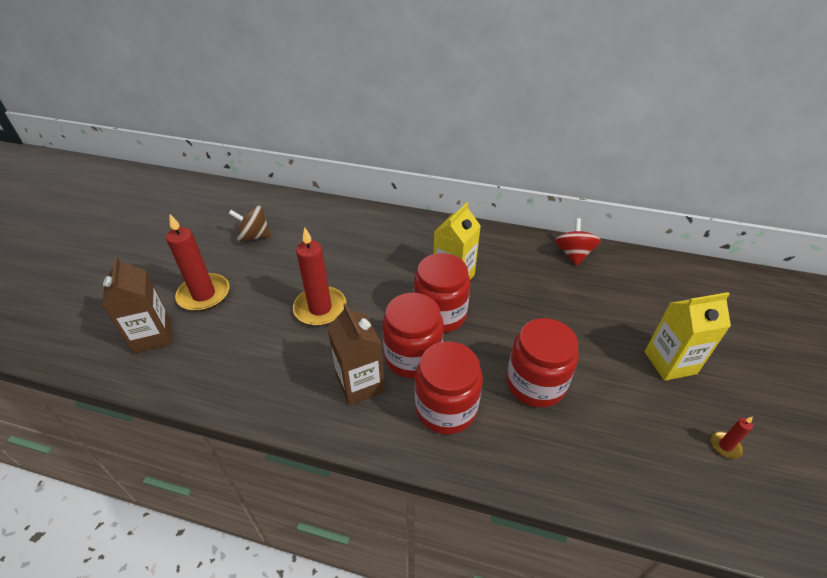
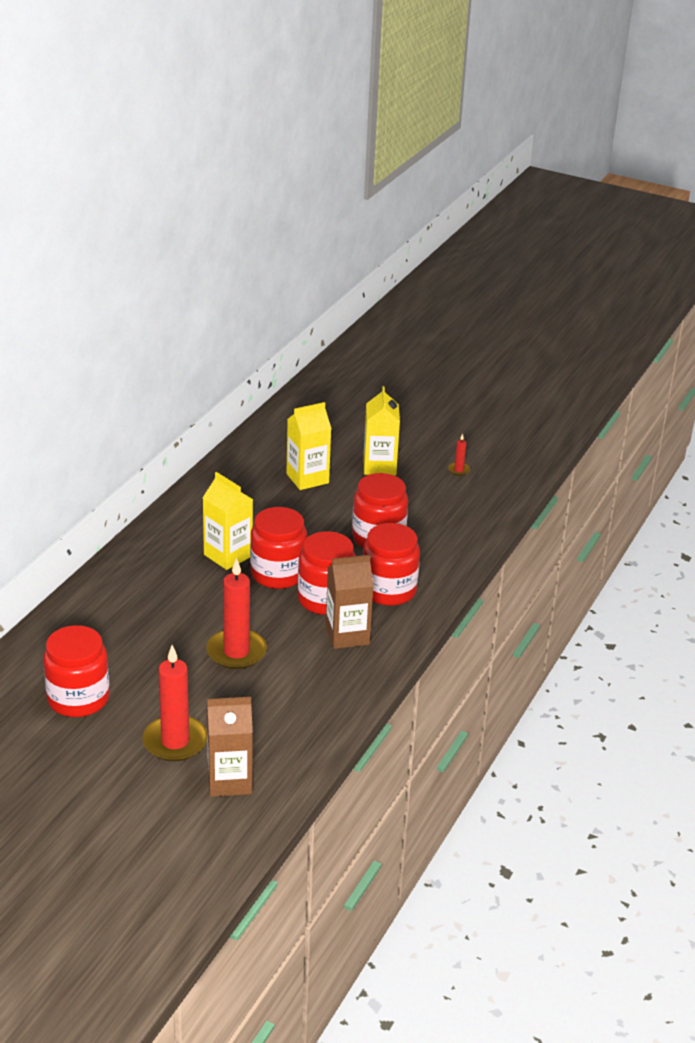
camera: 80 degrees left, 10 degrees down
brown spinning top [229,206,271,242] -> red jar [43,625,110,717]
red spinning top [555,218,601,266] -> none
none -> yellow carton [286,402,332,490]

